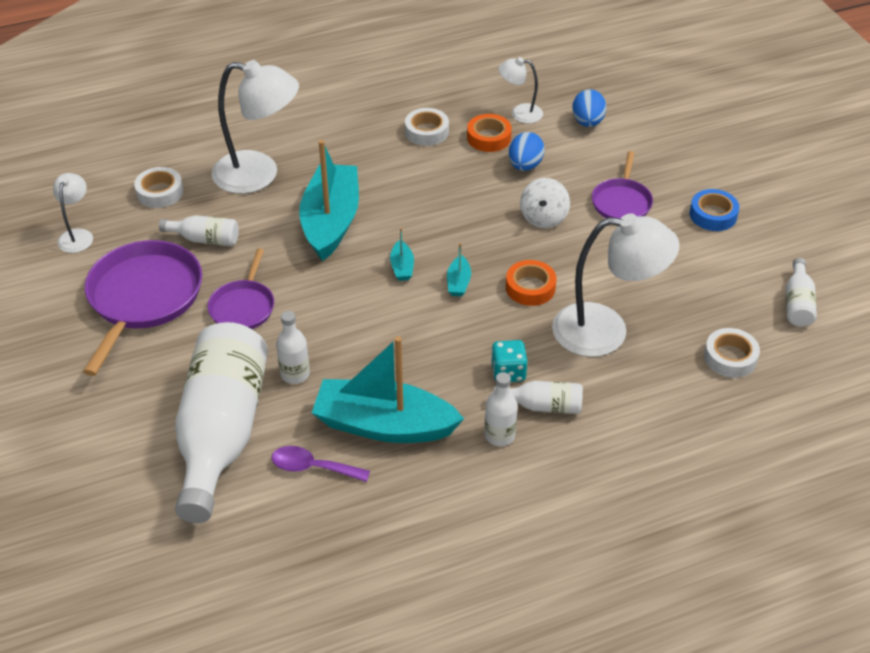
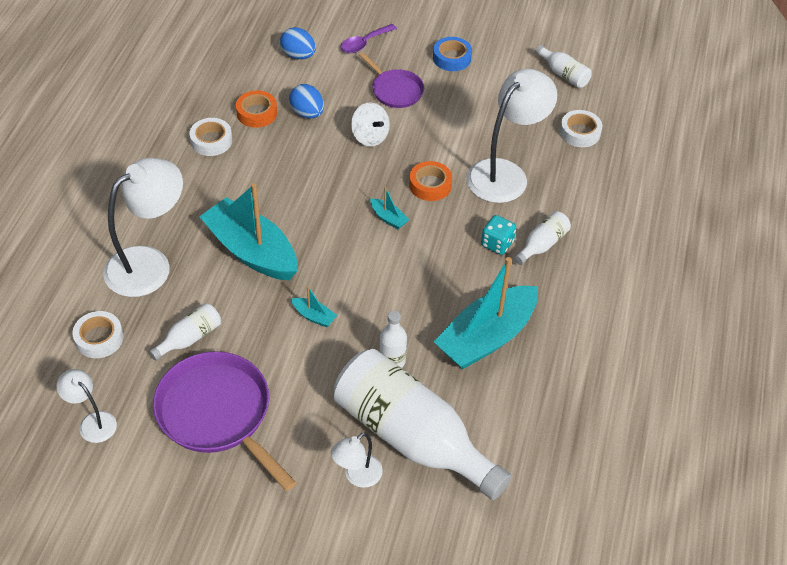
camera: 55 degrees left, 5 degrees up
purple pan [208,248,274,329] -> none
purple spoon [271,446,370,482] -> purple spoon moved to [340,24,397,53]
turquoise boat [390,228,414,281] -> turquoise boat moved to [291,286,337,328]
white bottle [484,372,518,446] -> none
white lamp [499,57,543,123] -> white lamp moved to [331,432,383,488]

